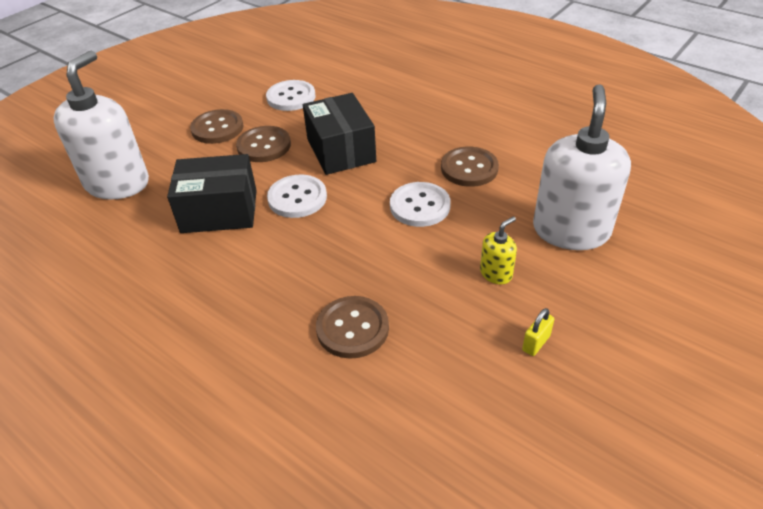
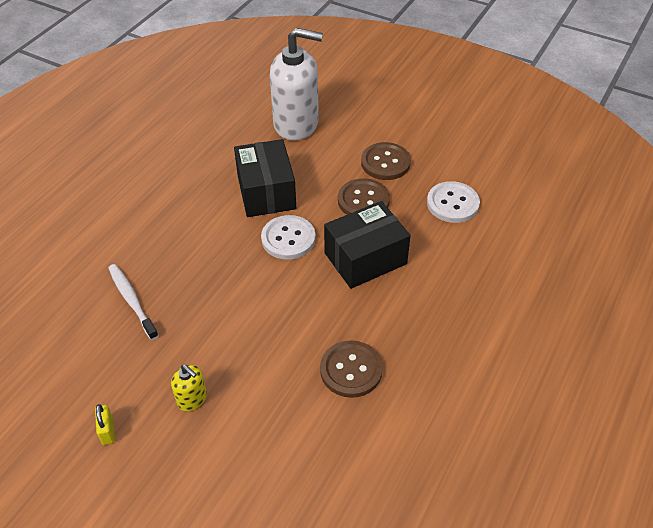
camera: 80 degrees right, 5 degrees up
brown button [316,296,389,359] -> white toothbrush [108,264,159,340]
white button [390,182,451,227] -> none
yellow padlock [522,308,554,356] -> yellow padlock turned 45 degrees clockwise [95,404,115,445]
white soap dispenser [533,84,631,250] -> none

